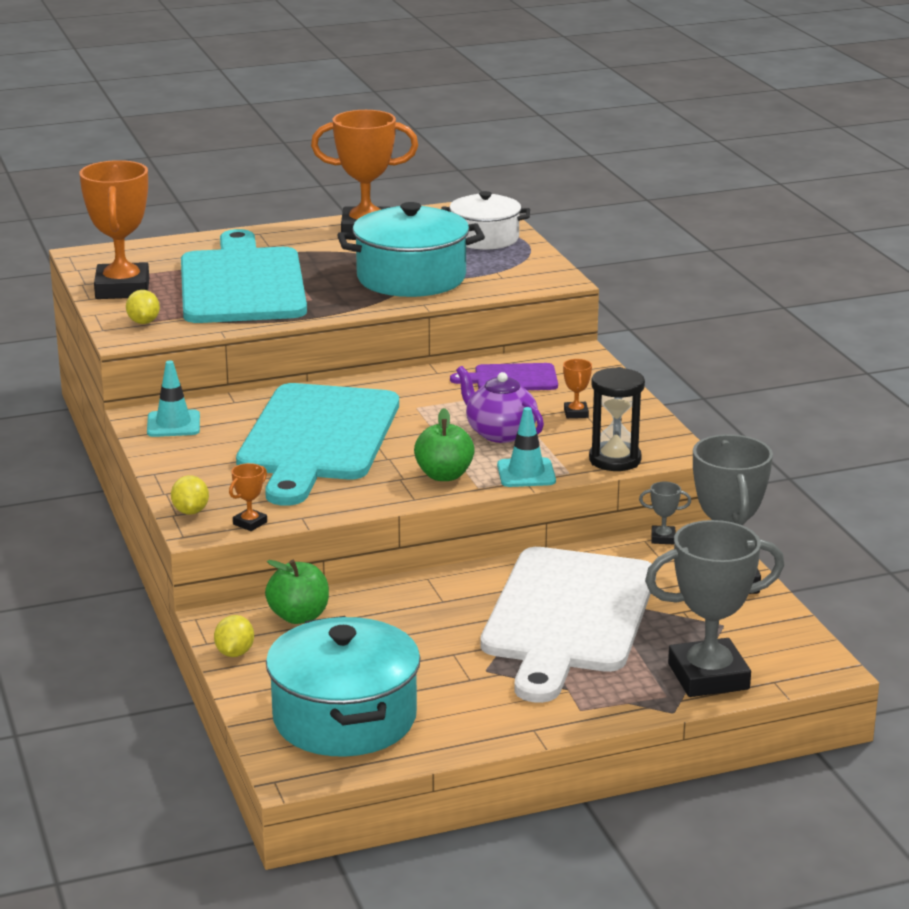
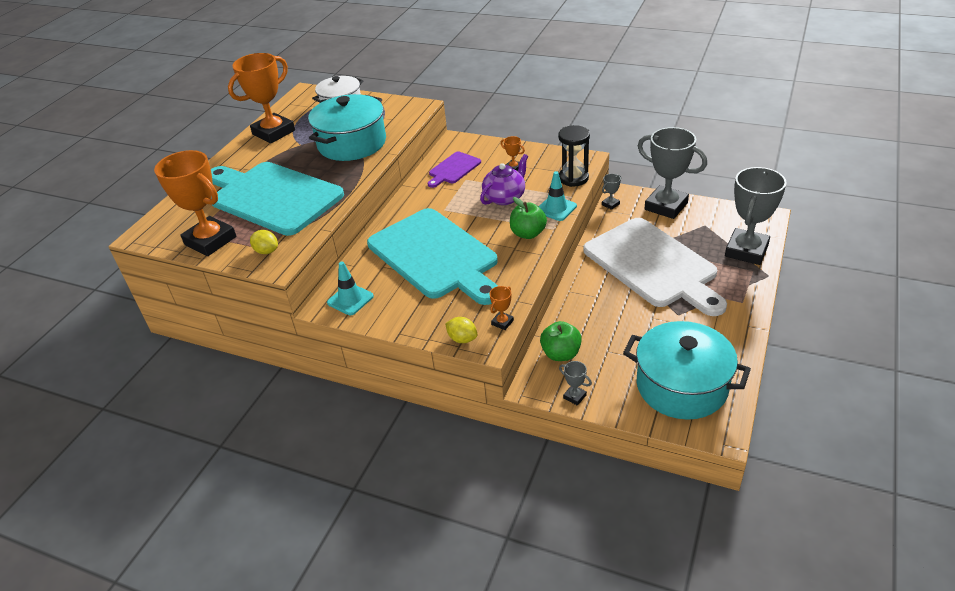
camera: 45 degrees left, 15 degrees up
yellow lemon [214,615,254,657] -> grey trophy [559,361,592,406]
orange trophy [229,463,267,531] -> orange trophy turned 45 degrees clockwise [489,286,514,330]
purple teapot [456,366,544,443] -> purple teapot turned 135 degrees clockwise [480,154,528,205]

